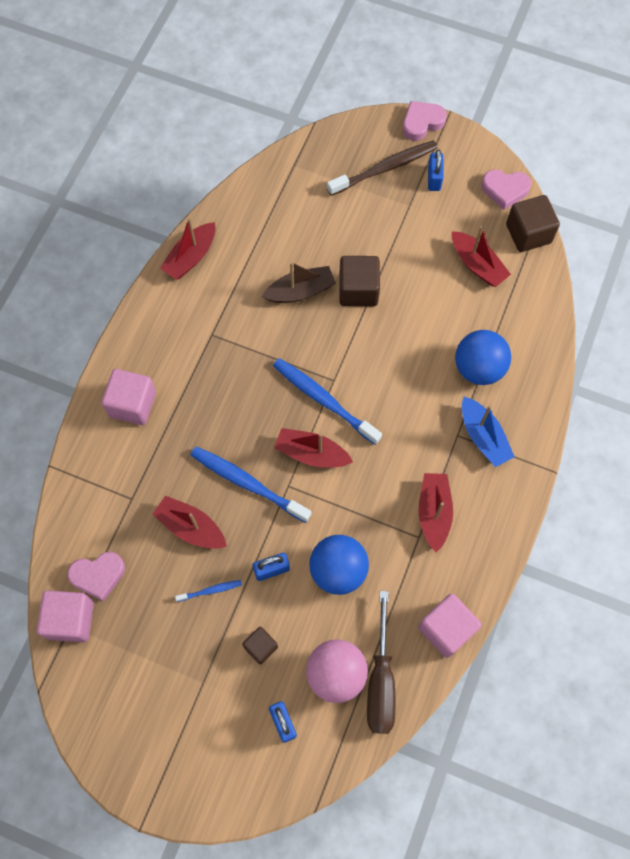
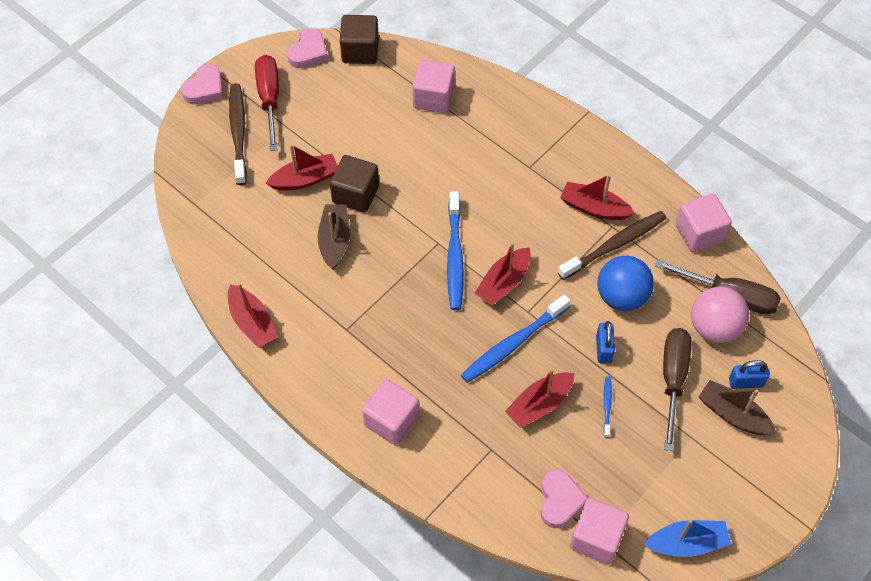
camera: 70 degrees left, 10 degrees down
brown cube [242,627,278,664] -> brown screwdriver [663,328,692,451]
blue toothbrush [273,358,382,445] -> blue toothbrush turned 60 degrees counterclockwise [447,191,464,310]
pink heart [403,101,447,141] -> pink heart turned 135 degrees counterclockwise [181,64,223,104]
blue padlock [428,150,444,191] -> red screwdriver [255,55,279,151]
red boat [452,226,511,287] -> red boat moved to [266,144,337,191]
blue ball [455,330,511,385] -> none
blue boat [462,397,515,467] -> blue boat moved to [644,519,731,557]
none -> pink cube [412,60,455,113]
none -> brown toothbrush [558,211,666,280]
none -> brown boat [699,380,776,435]

